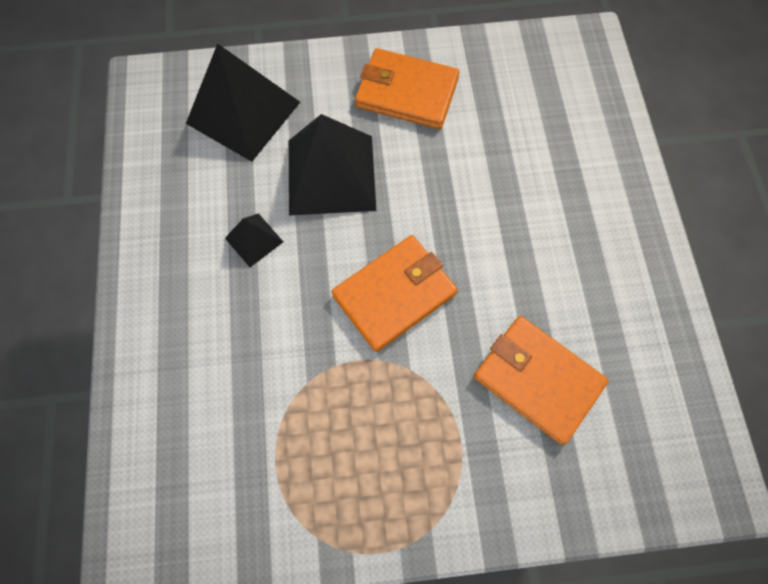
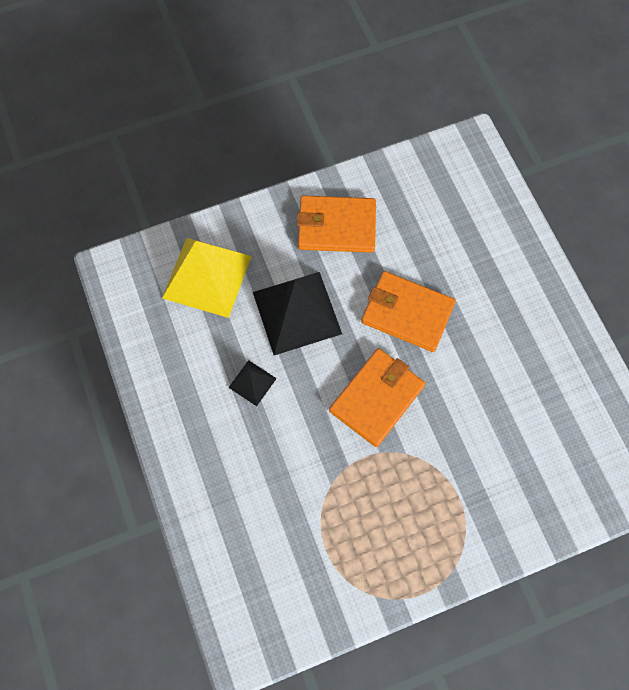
camera: 15 degrees left, 0 degrees up
black pyramid [186,43,300,162] -> yellow pyramid [162,238,252,318]
orange wallet [474,316,609,445] -> orange wallet moved to [361,271,456,352]

